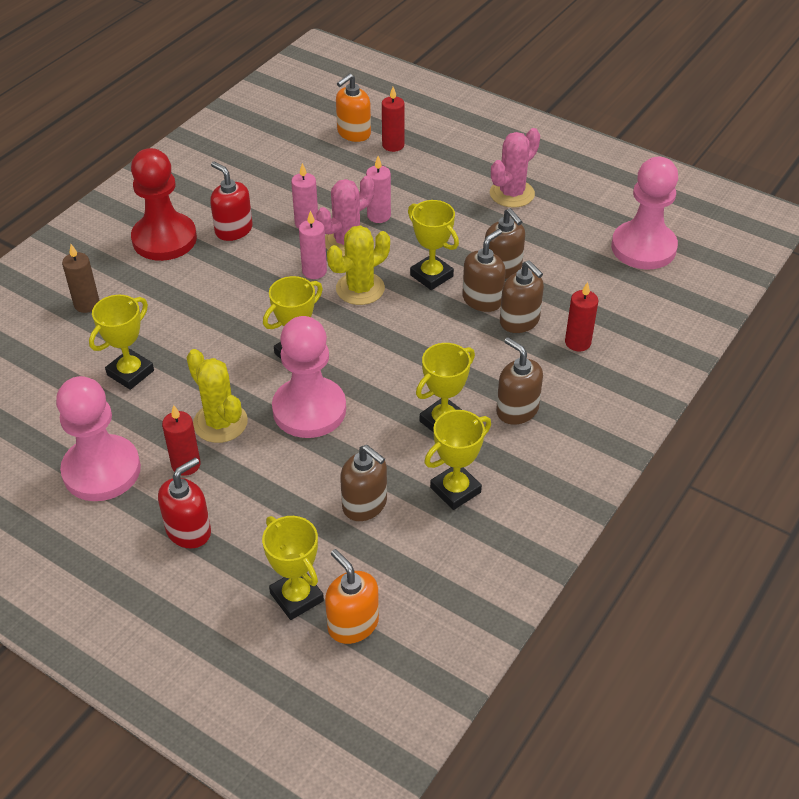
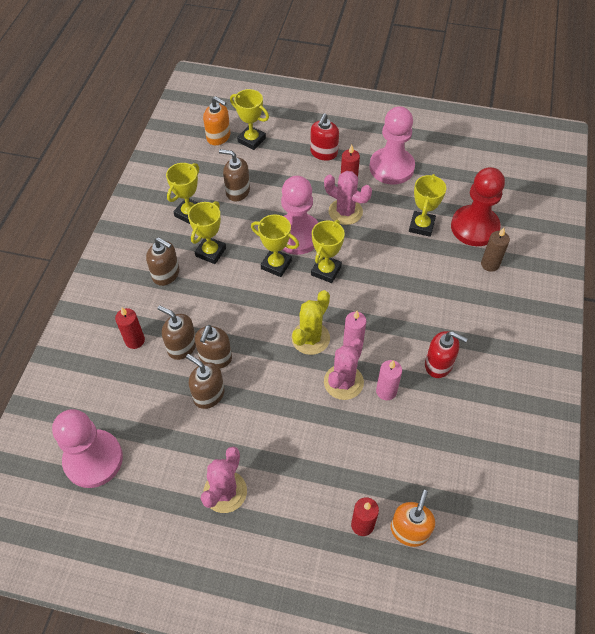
camera: 160 degrees right, 10 degrees up
red pawn [131,148,197,261] -> red pawn moved to [451,167,505,246]
yellow cactus [186,349,248,443] -> pink cactus [324,171,372,225]
pink candle [366,156,391,223] -> none
yellow trophy [408,200,459,290] -> yellow trophy moved to [251,214,299,277]

